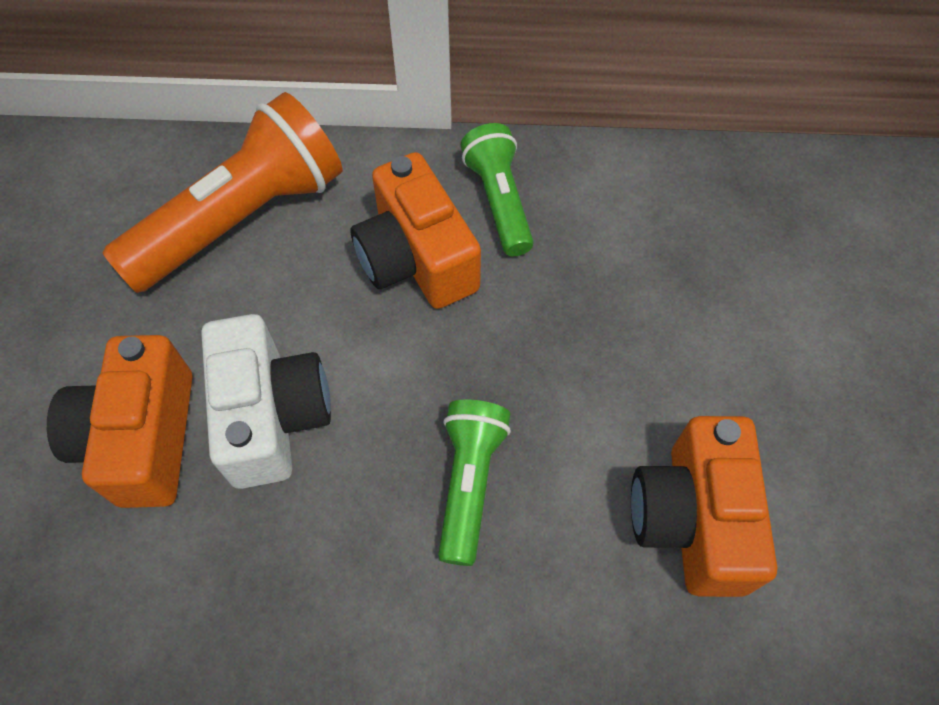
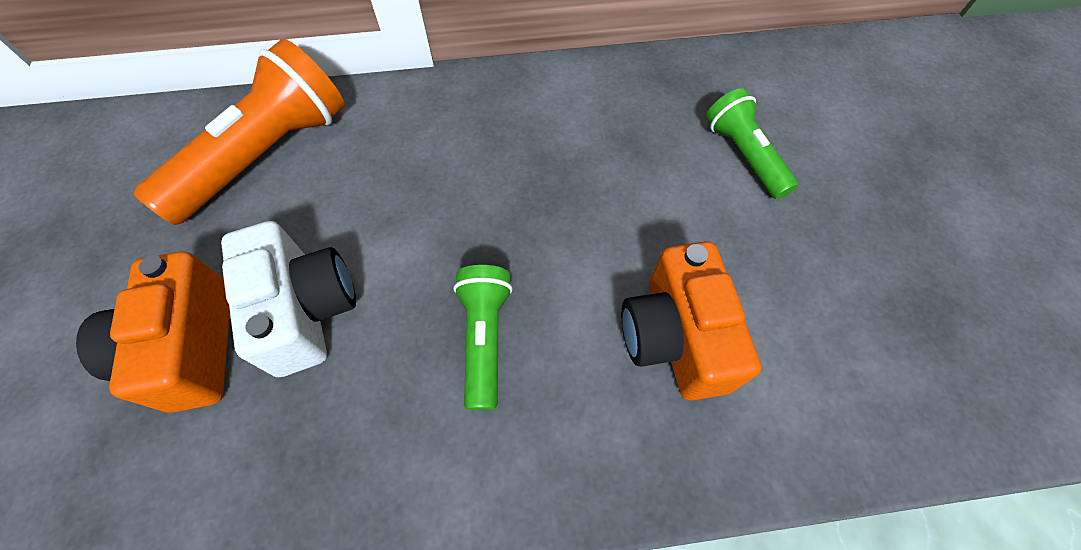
camera: 10 degrees left, 0 degrees up
orange camera [350,152,481,309] -> none
green flashlight [461,123,533,256] -> green flashlight moved to [706,88,799,199]

